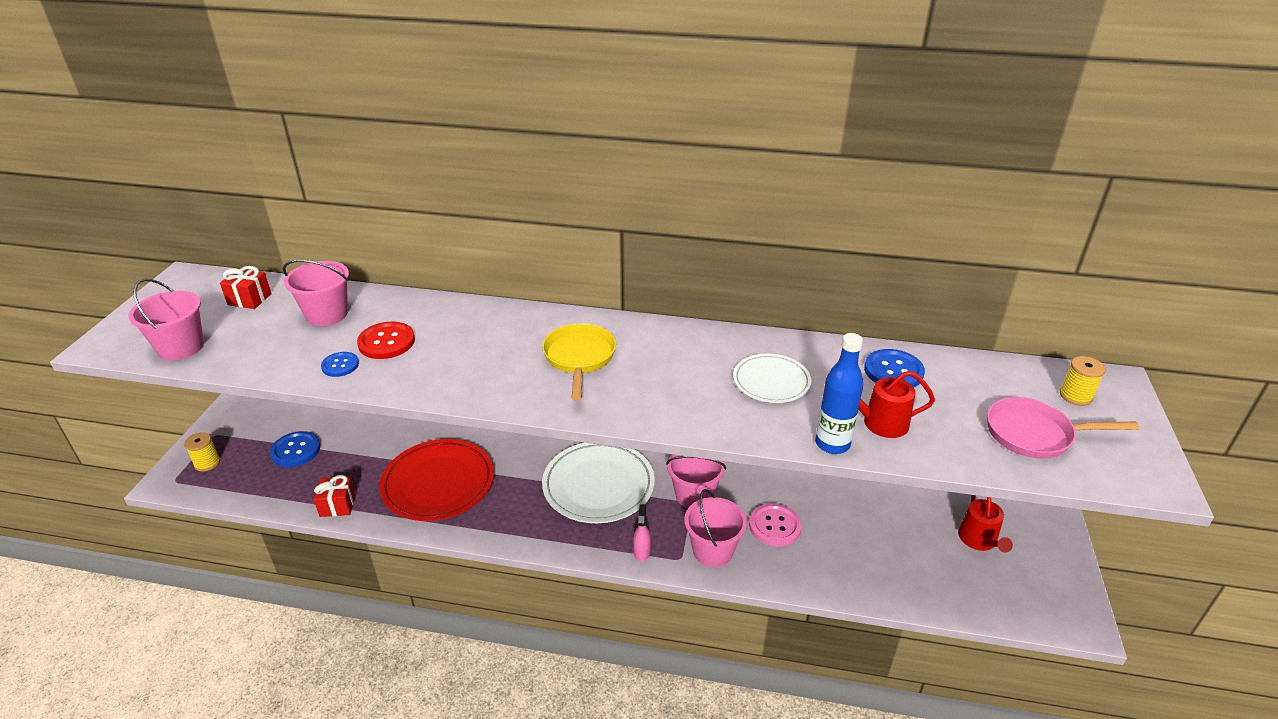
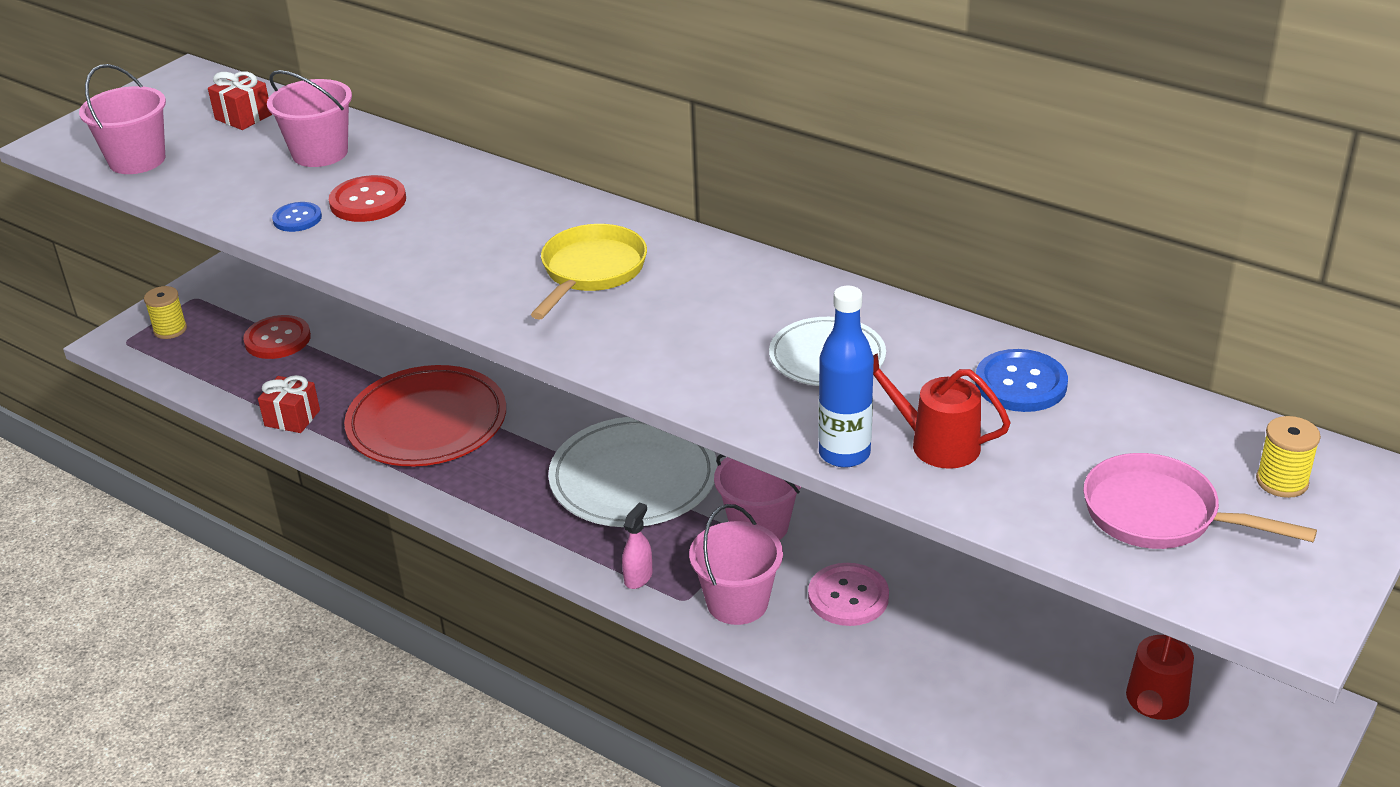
camera: 25 degrees right, 0 degrees up
blue button [270,431,320,467] -> red button [243,315,311,359]

